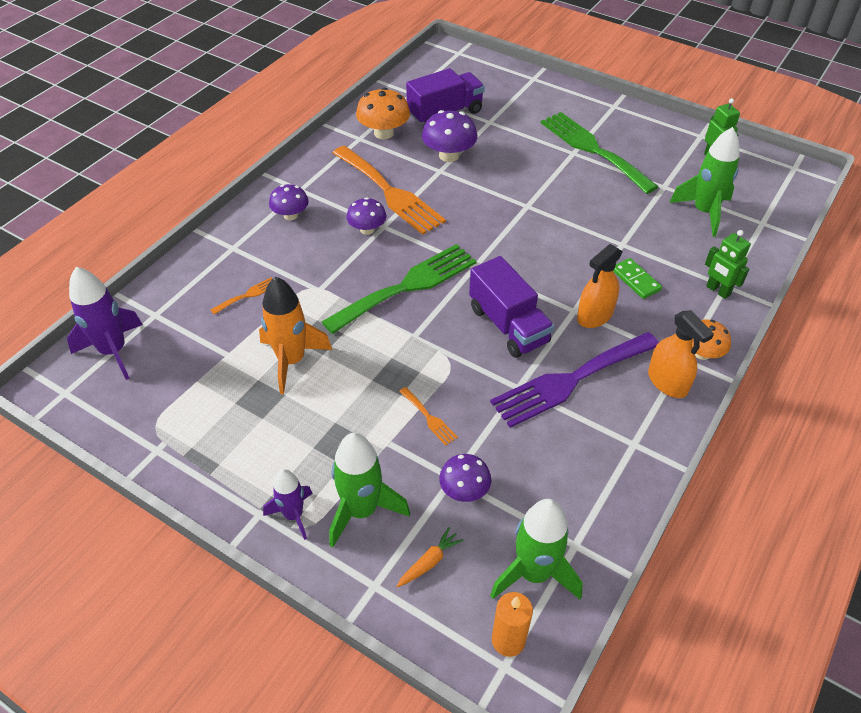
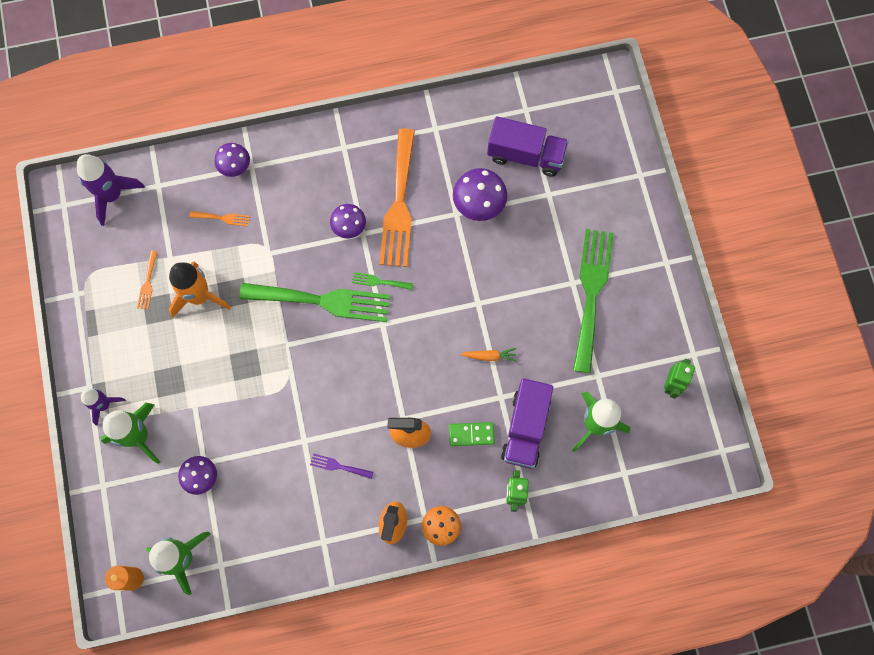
camera: 45 degrees right, 25 degrees up
purple mushroom [269,184,309,220] -> purple mushroom moved to [215,143,250,177]
orange mushroom [356,87,410,139] -> none
orange carrot [397,527,464,587] -> orange carrot moved to [461,348,516,362]
orange fork [399,387,458,446] -> orange fork moved to [137,251,157,309]
purple truck [469,256,554,358] -> purple truck moved to [501,378,553,468]
purple fork [490,332,659,428] -> purple fork [310,453,374,479], size x0.41
green domino [613,258,662,299] -> green domino turned 75 degrees clockwise [449,422,495,446]
none -> green fork [352,272,413,290]

